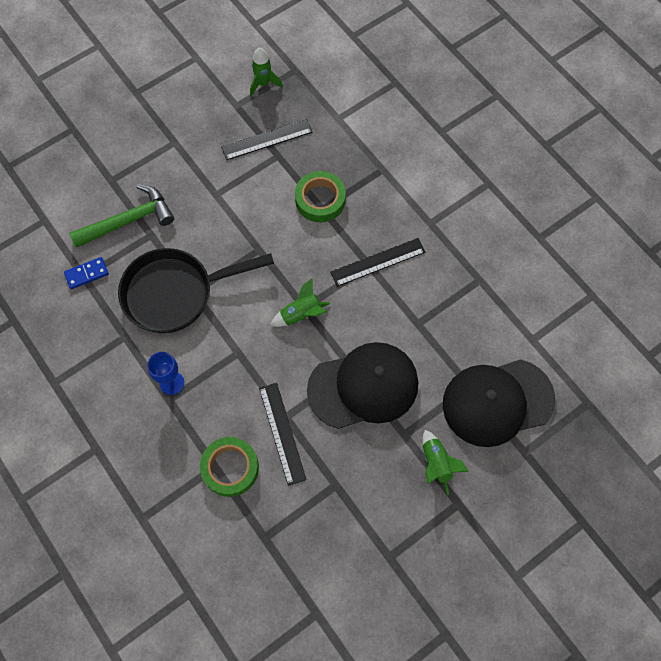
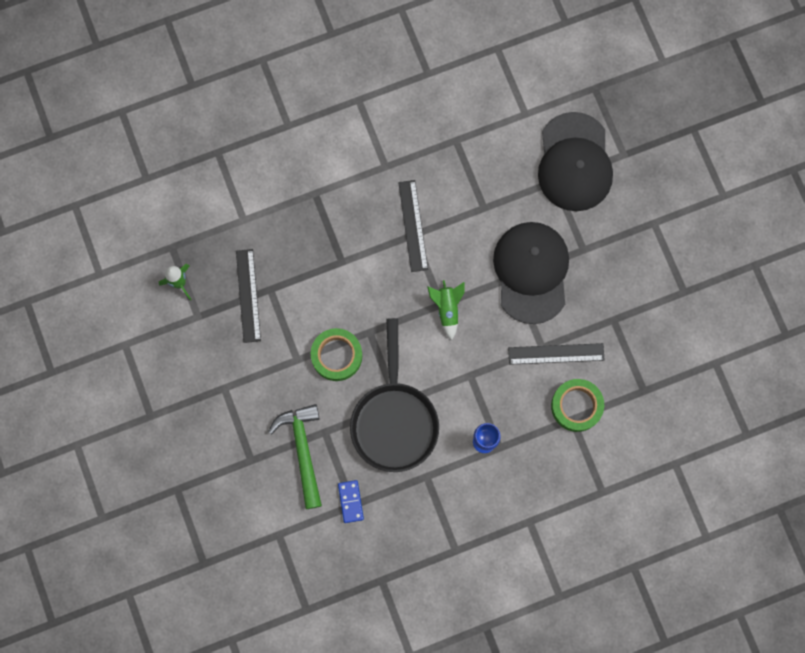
camera: 75 degrees left, 10 degrees up
green tape [295,171,346,222] -> green tape moved to [311,328,362,381]
green rocket [422,430,469,495] -> none

